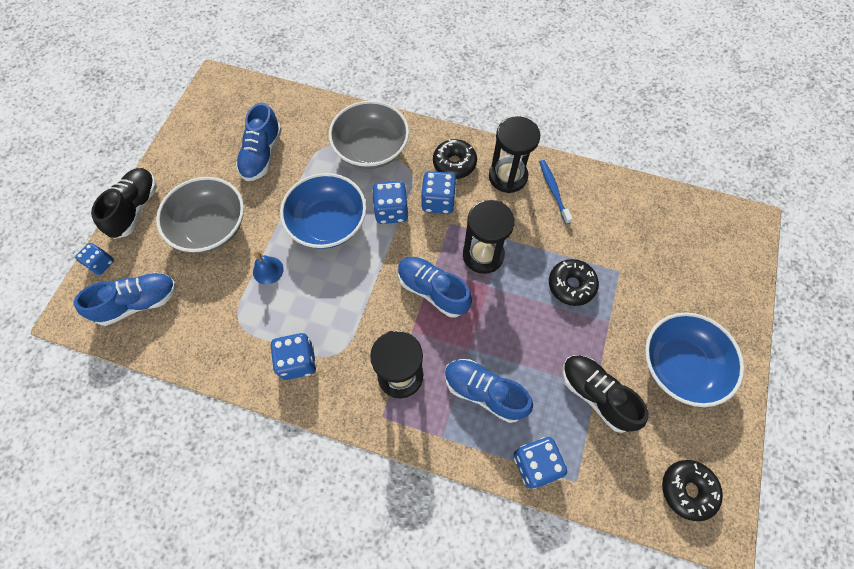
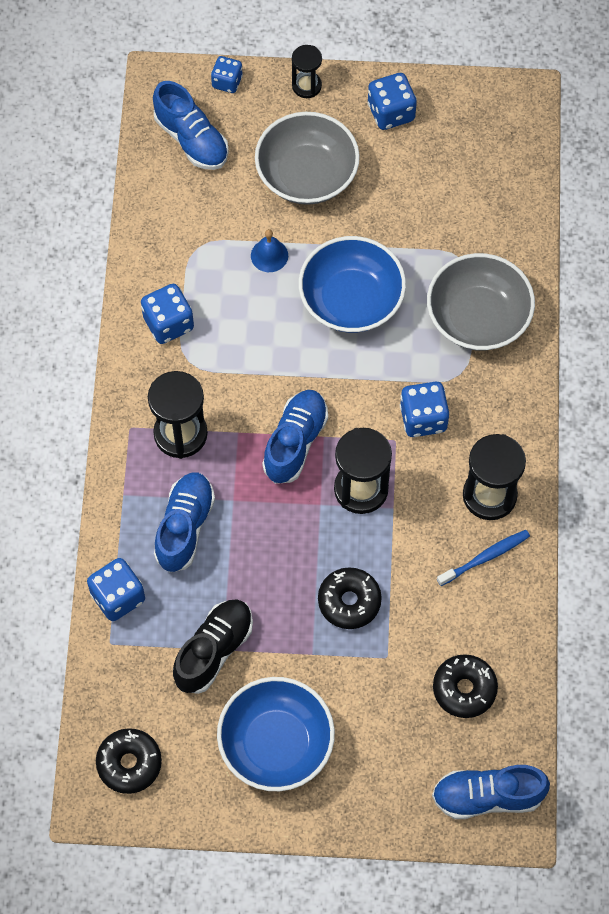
camera: 75 degrees right, 0 degrees up
black shoe [91,168,157,239] -> black hourglass [292,45,322,98]
blue shoe [236,103,282,181] -> blue shoe moved to [432,765,550,819]
blue dice [372,181,408,224] -> blue dice moved to [368,73,417,130]
black donut [433,139,477,179] -> black donut moved to [433,654,498,718]

